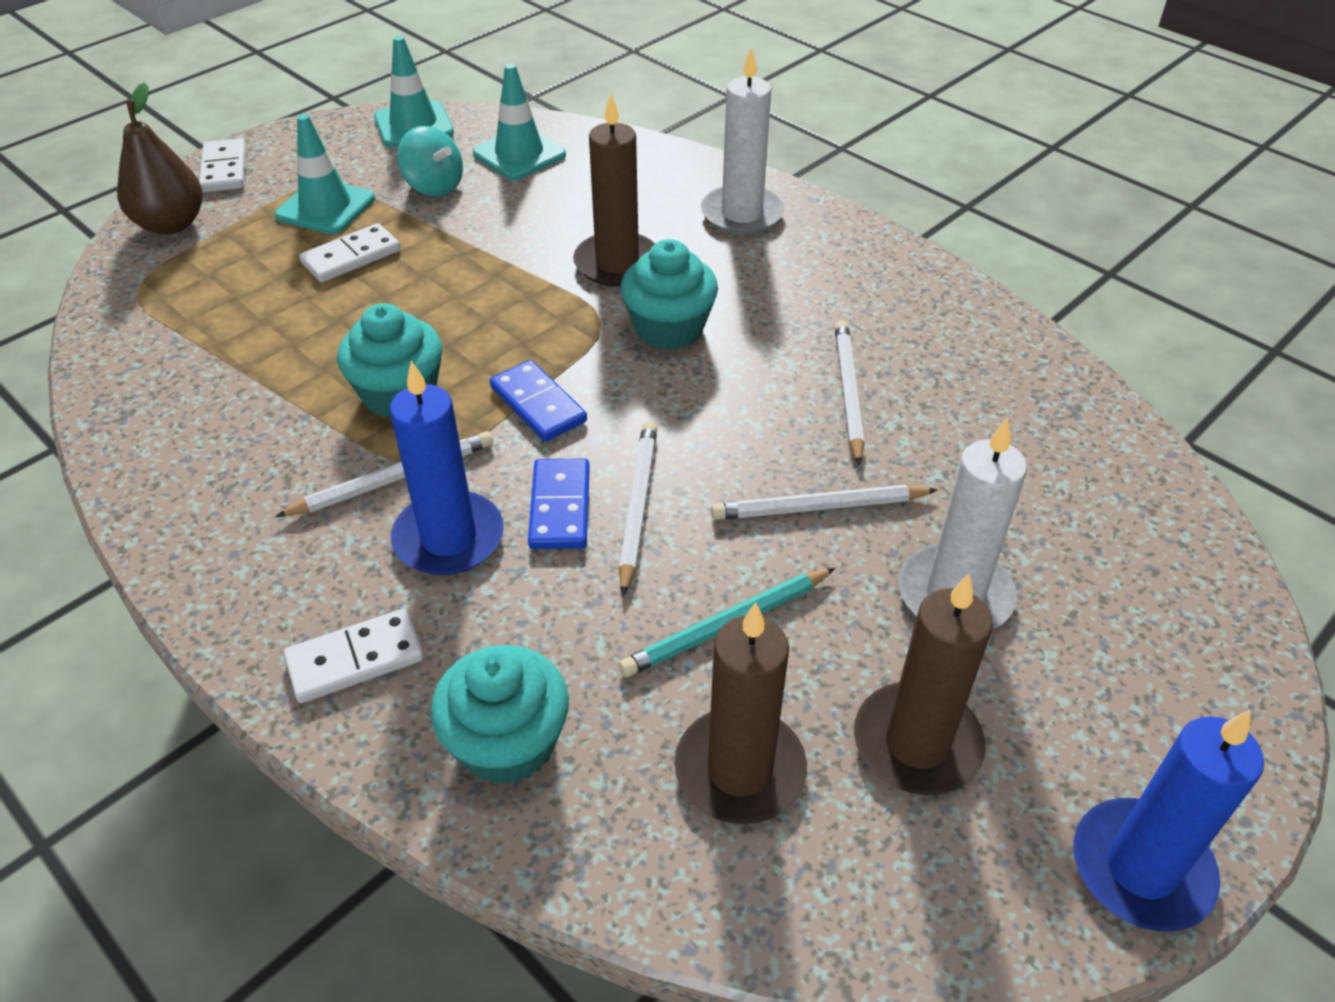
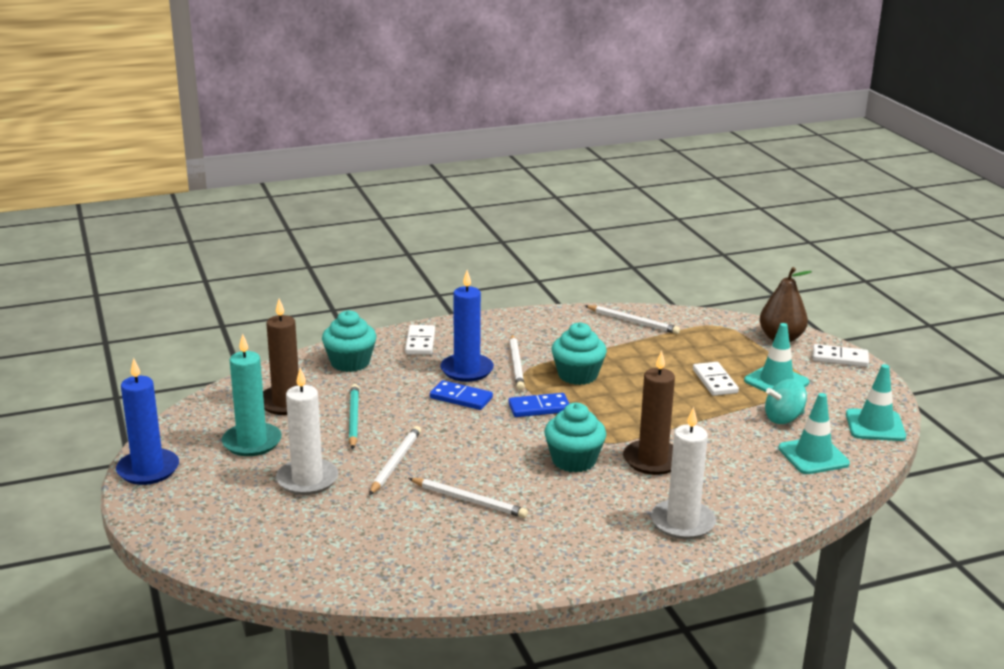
camera: 115 degrees right, 20 degrees down
white pencil [619,421,657,596] -> white pencil moved to [585,305,680,334]
brown candle [854,574,993,795] -> turquoise candle [222,334,282,456]

